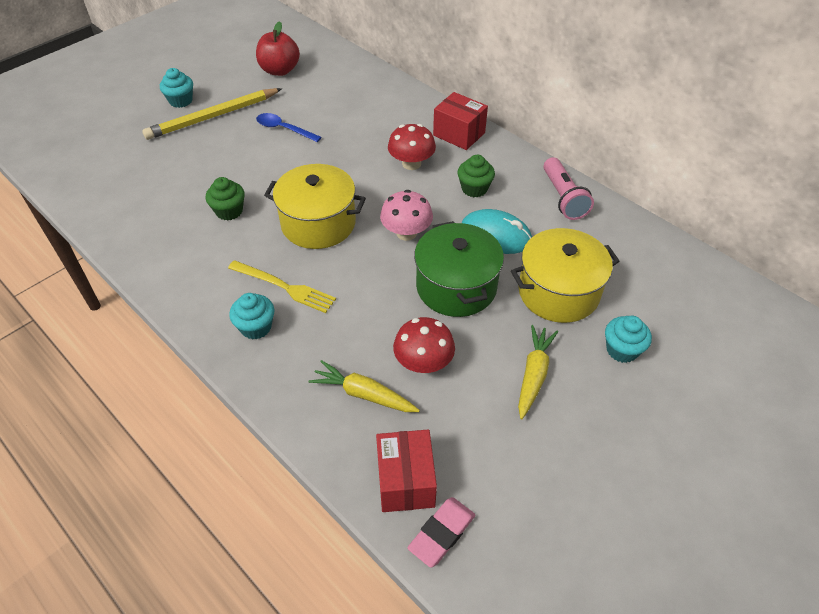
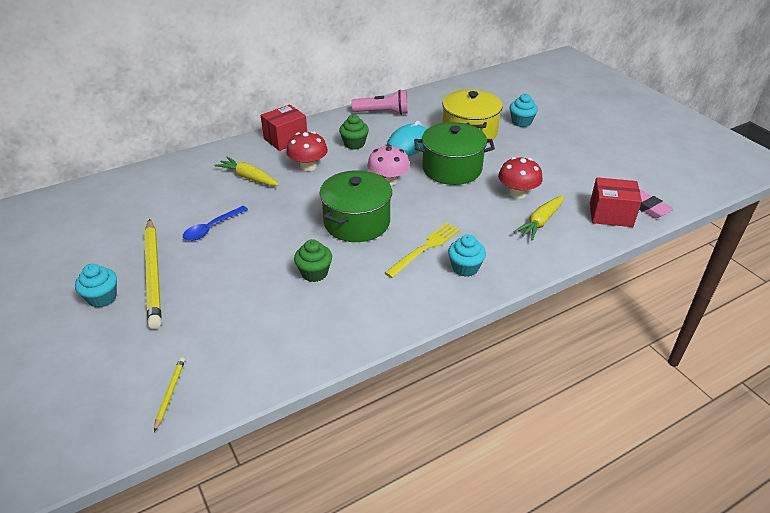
camera: 75 degrees left, 10 degrees down
red apple [256,21,300,76] -> none
yellow pot [264,164,366,249] -> green pot [320,170,392,242]
yellow carrot [518,325,558,419] -> yellow carrot moved to [214,157,279,186]
none -> yellow pencil [154,357,185,432]

